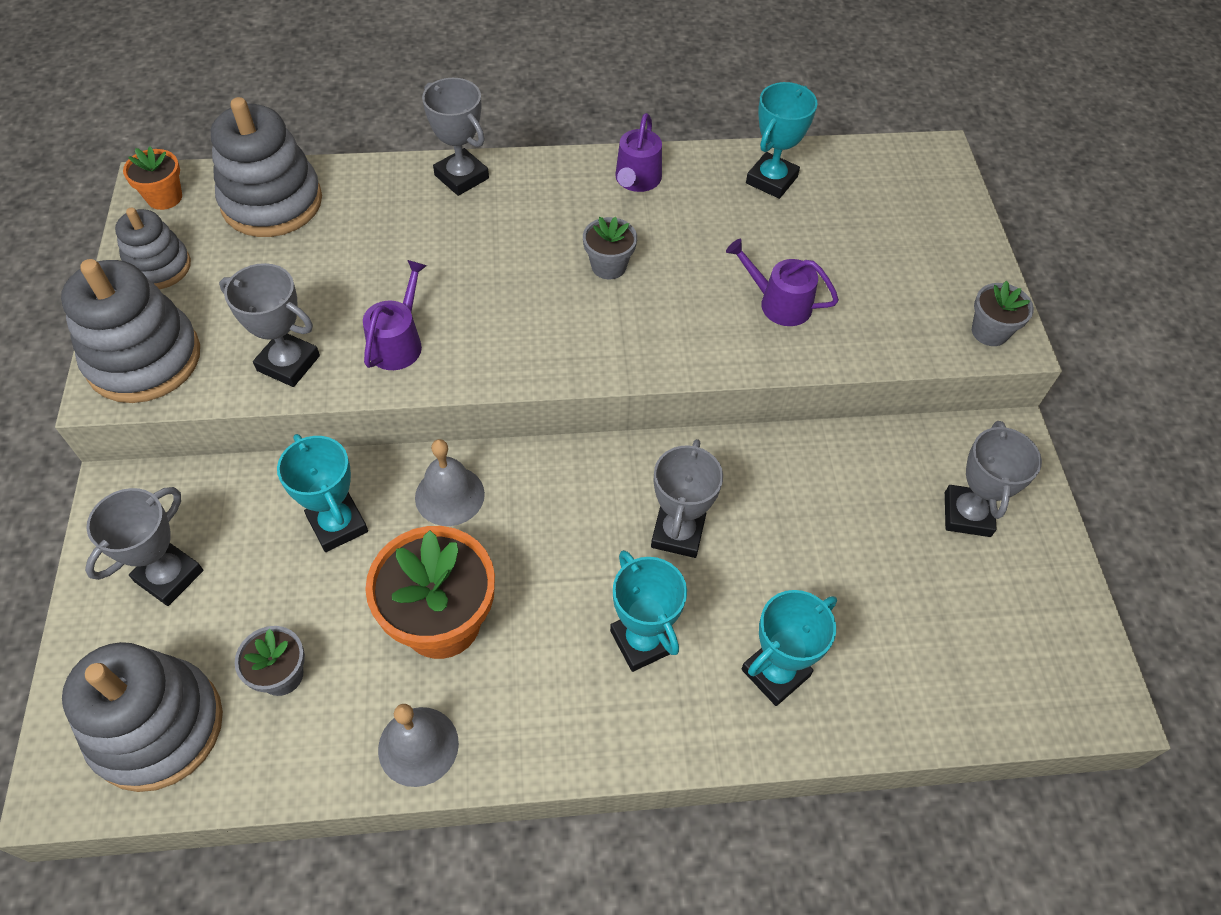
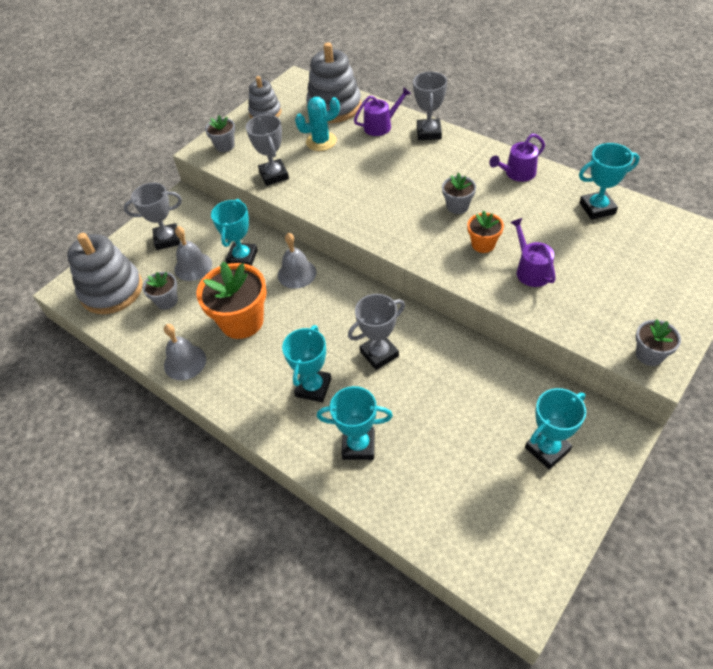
camera: 50 degrees right, 5 degrees down
grey stacking toy [61,259,200,403] -> grey flower pot [205,115,235,152]
orange flower pot [123,146,182,210] -> orange flower pot moved to [467,210,504,253]
purple watering can [363,260,427,370] -> purple watering can moved to [354,87,411,136]
grey trophy [945,421,1042,537] -> turquoise trophy [525,388,586,469]
none -> grey bell [174,226,212,281]
none -> turquoise cactus [295,97,340,151]

